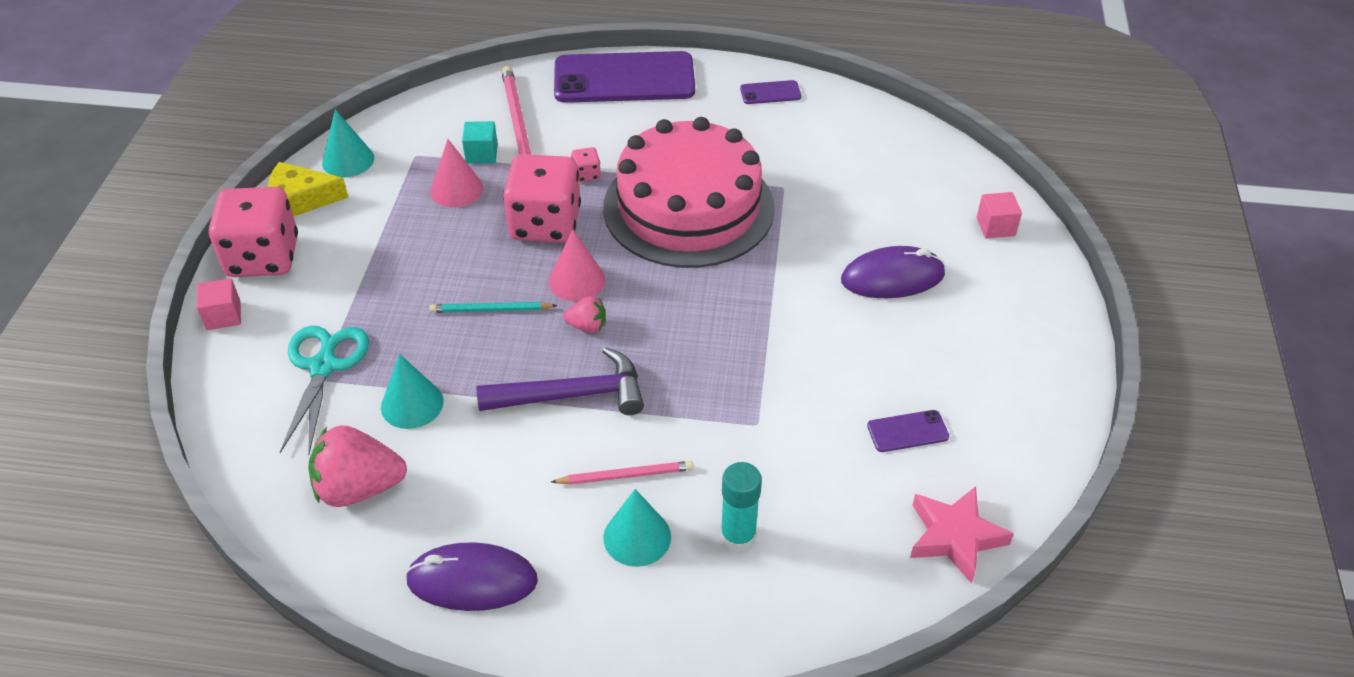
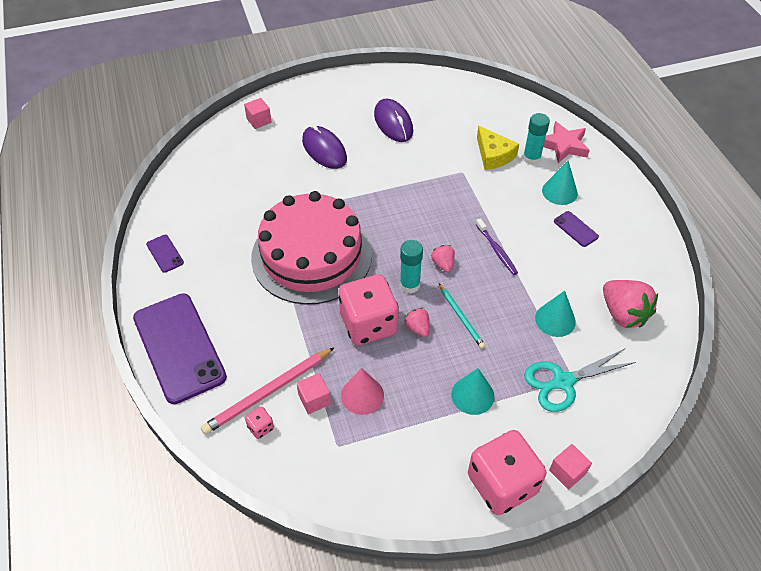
camera: 115 degrees left, 5 degrees up
yellow cheese [268,162,348,217] -> yellow cheese moved to [477,126,519,170]
turquoise cone [322,109,374,177] -> turquoise cone moved to [451,368,494,415]
purple mouse [405,542,538,611] -> purple mouse moved to [374,99,413,142]
turquoise cube [462,121,498,164] -> pink cube [296,373,331,414]
purple hammer [476,347,644,415] -> purple toothbrush [475,218,518,275]
pink cone [549,230,606,301] -> turquoise glue stick [400,240,423,293]
pink pencil [551,461,693,485] -> none
pink dice [571,147,601,182] -> pink dice moved to [245,406,274,439]
purple phone [867,410,949,452] -> purple phone moved to [554,211,599,247]
pink star [910,486,1014,584] -> pink star moved to [543,121,590,163]
none -> pink strawberry [404,308,430,337]

